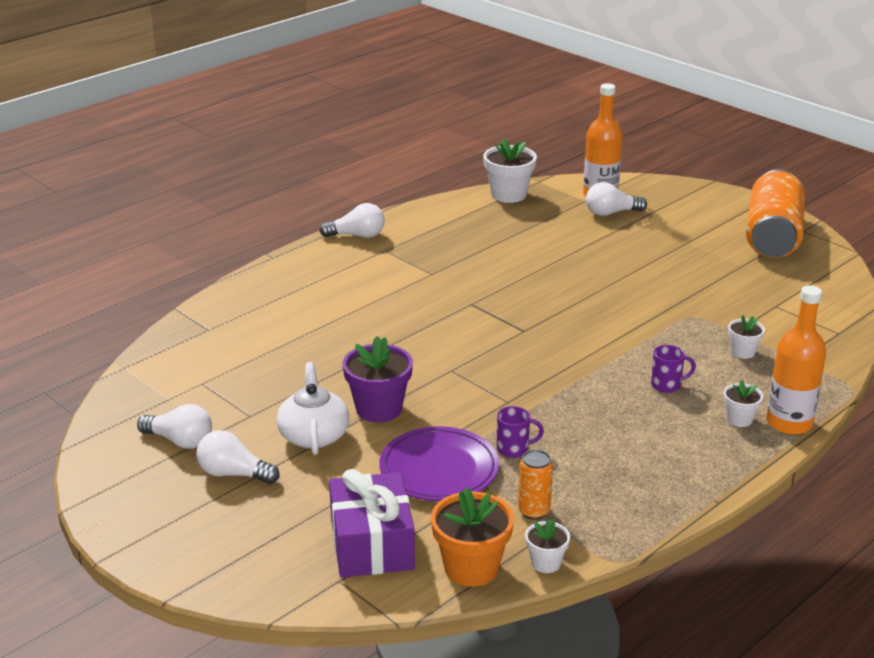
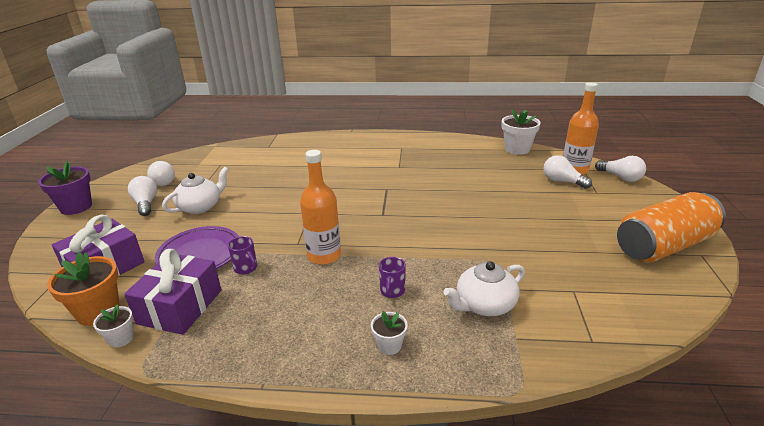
camera: 50 degrees right, 0 degrees up
white light bulb [319,203,385,238] -> white light bulb moved to [595,156,646,182]
purple flower pot [343,336,413,422] -> purple flower pot moved to [38,161,92,215]
orange can [518,450,553,520] -> purple gift [124,249,221,335]
purple mug [651,345,696,393] -> purple mug turned 60 degrees clockwise [379,257,406,298]
white flower pot [728,315,765,359] -> white teapot [444,261,525,316]
orange bottle [766,285,826,435] -> orange bottle moved to [300,150,341,265]

